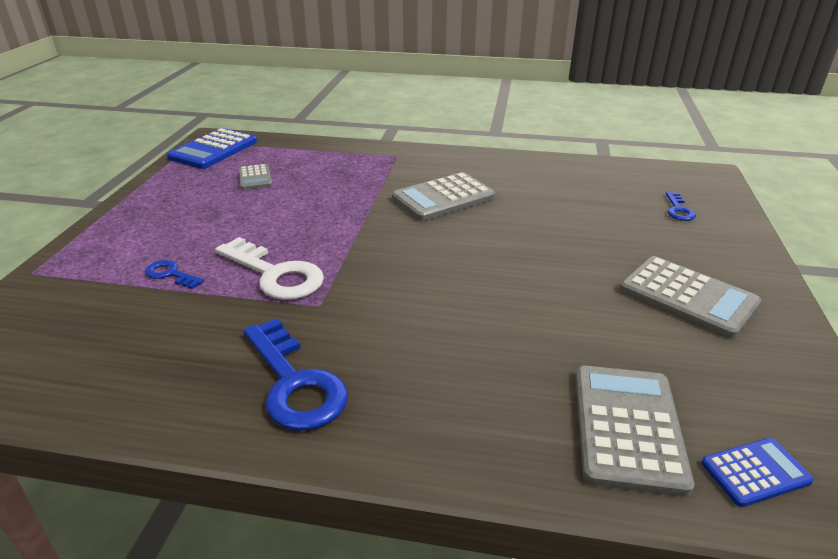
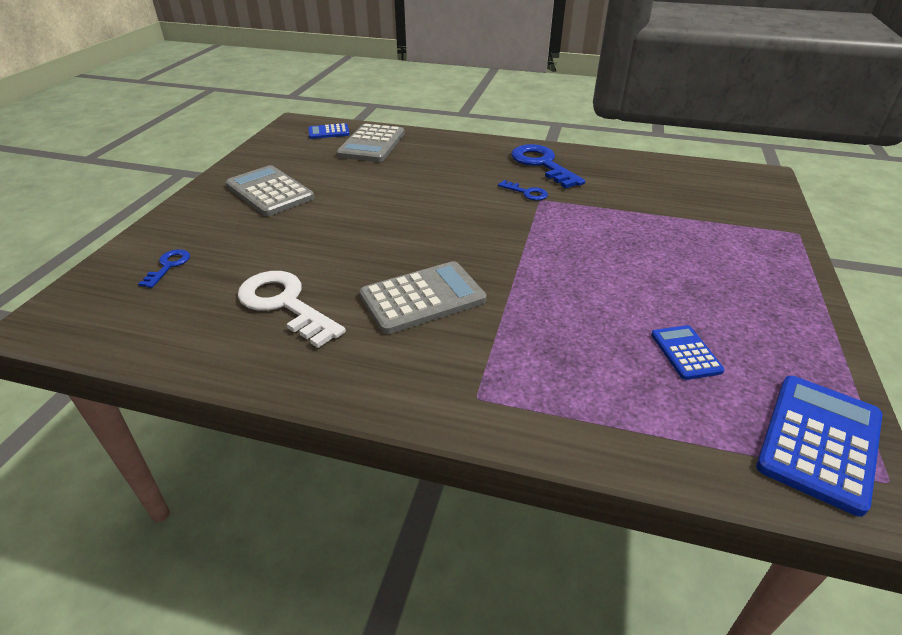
camera: 175 degrees left, 5 degrees up
blue key [145,260,204,289] -> blue key moved to [498,180,548,201]
white key [215,237,324,300] -> white key moved to [238,271,346,348]
grey calculator [238,164,272,190] -> blue calculator [651,325,725,380]

